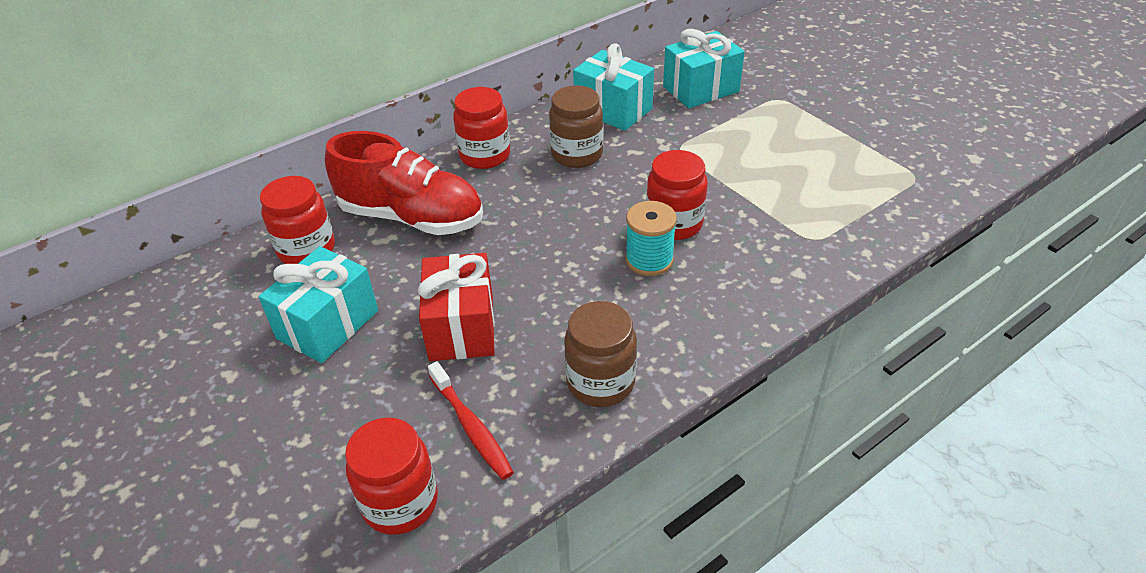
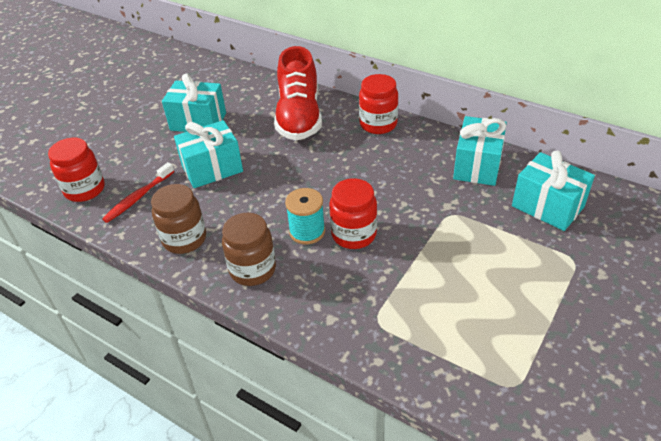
camera: 70 degrees right, 0 degrees up
red jar [260,176,335,264] -> none
red gift [418,253,495,361] -> turquoise gift [174,120,243,188]
brown jar [549,85,603,168] -> brown jar moved to [222,213,276,286]

